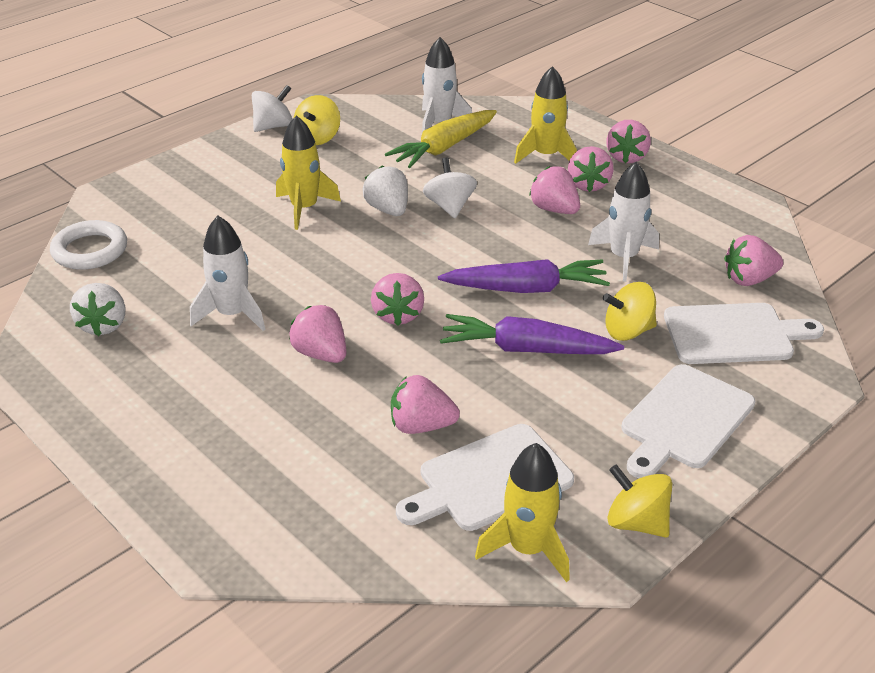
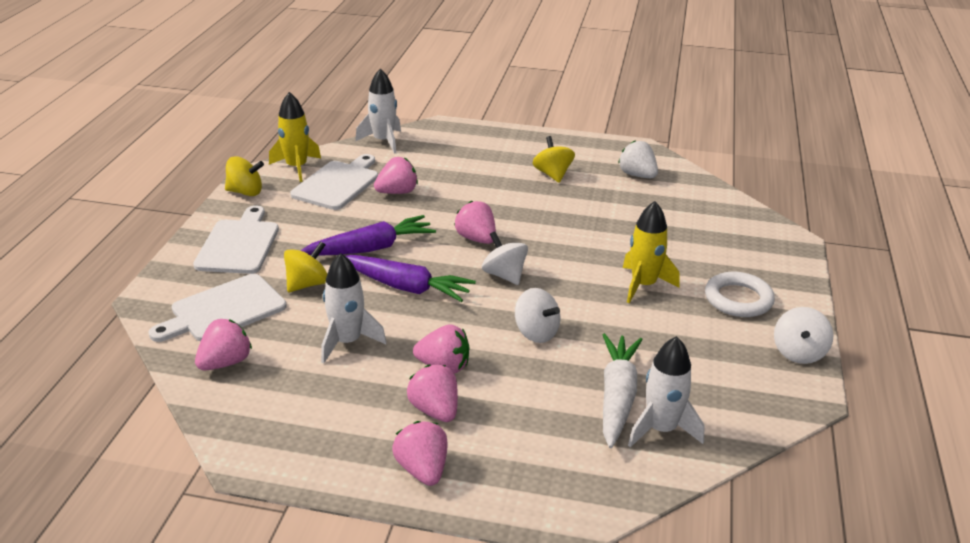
camera: 145 degrees right, 5 degrees down
white ring [50,220,127,270] -> white ring moved to [705,272,775,317]
white rocket [190,216,265,331] -> white rocket moved to [355,69,401,154]
pink strawberry [289,305,346,363] -> none
yellow spinning top [294,95,340,145] -> yellow spinning top moved to [533,136,575,183]
white strawberry [363,165,408,216] -> none
yellow carrot [385,110,497,168] -> white carrot [603,333,643,448]
purple carrot [438,259,610,293] -> purple carrot turned 120 degrees counterclockwise [346,255,476,302]
yellow rocket [514,66,577,164] -> none
none -> white spinning top [482,231,528,285]

